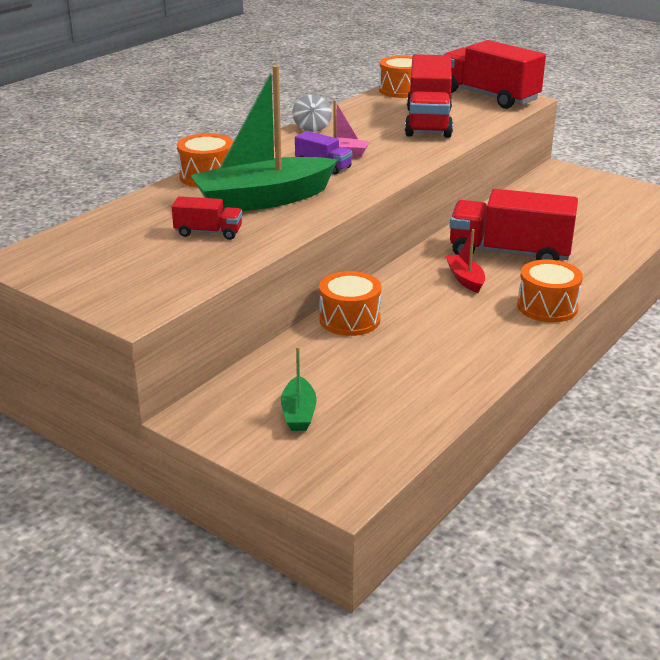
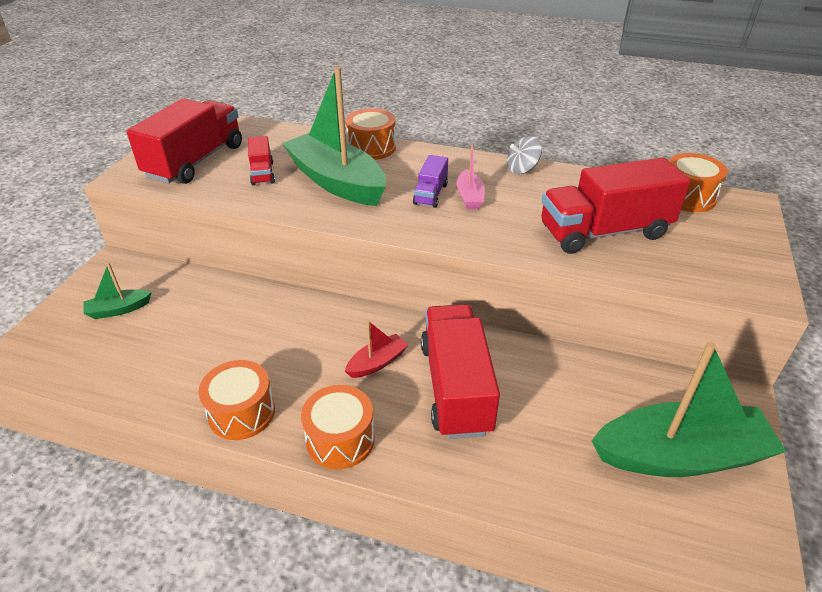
camera: 70 degrees right, 10 degrees up
orange drum [319,271,382,336] -> orange drum moved to [199,360,275,440]
red truck [444,40,546,109] -> red truck moved to [126,98,242,184]
none -> green boat [591,342,787,477]

